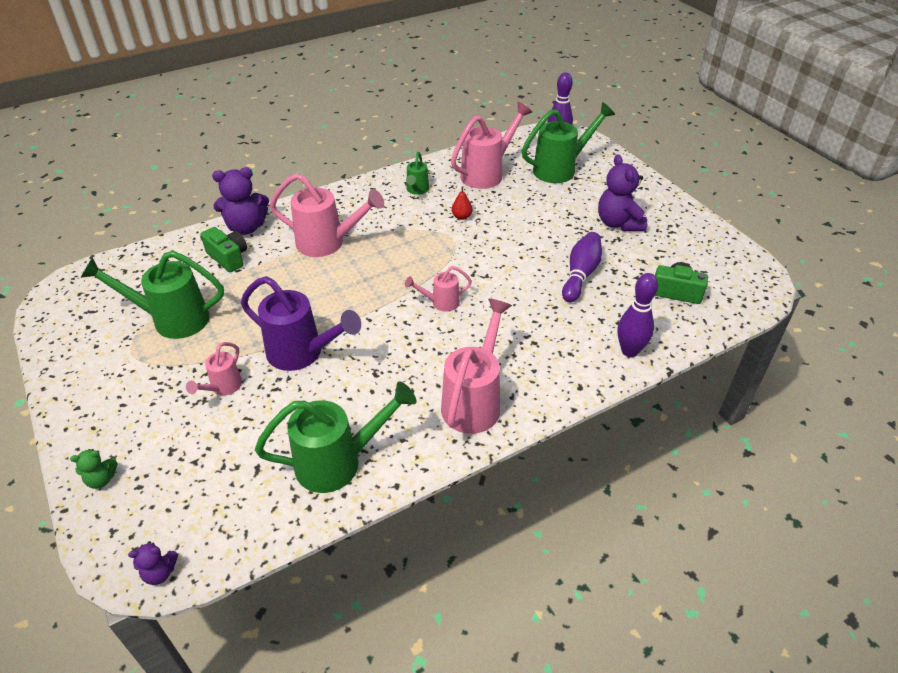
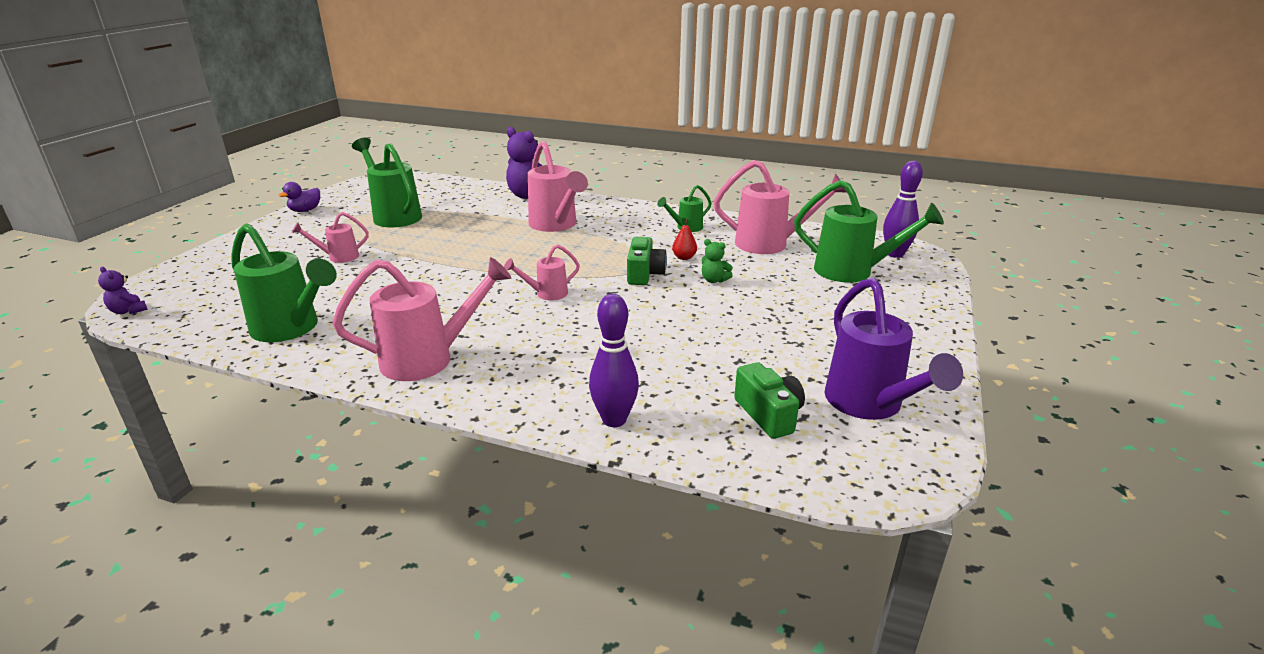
camera: 50 degrees right, 15 degrees down
green teddy bear [70,449,118,489] -> green teddy bear moved to [702,239,733,283]
green camera [201,227,247,272] -> green camera moved to [627,237,667,285]
purple watering can [241,276,361,371] -> purple watering can moved to [824,278,963,420]
pink watering can [405,266,472,312] -> pink watering can turned 60 degrees counterclockwise [504,244,580,300]
purple bowling pin [562,232,602,302] -> none
purple teddy bear [598,154,647,231] -> none
none -> purple duck [278,182,320,212]

